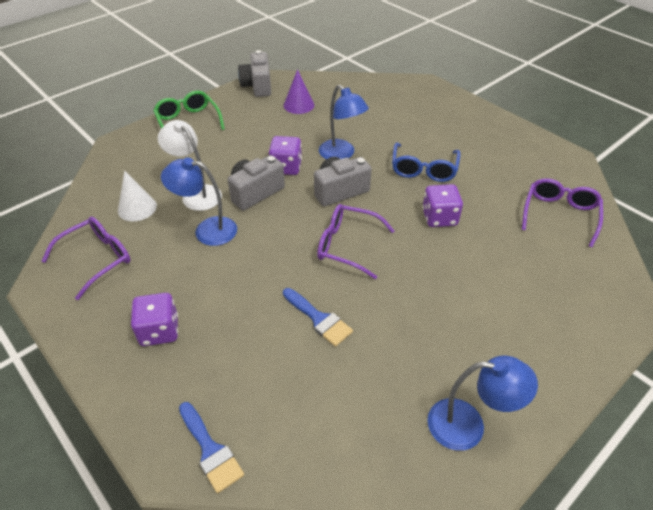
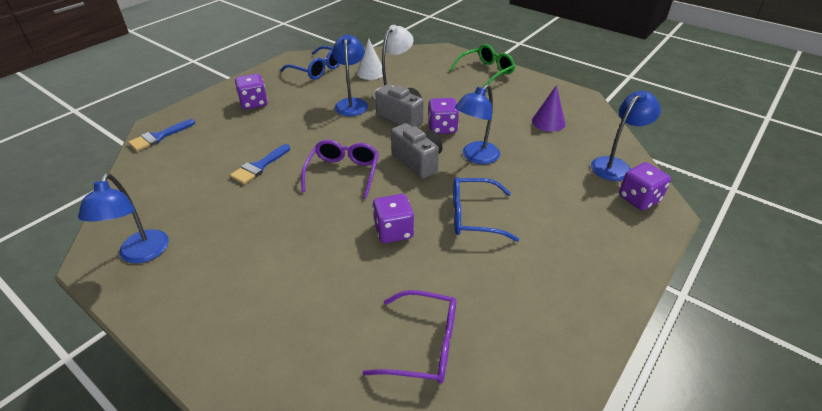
camera: 80 degrees right, 5 degrees down
purple glasses [42,216,131,300] -> blue glasses [281,46,340,79]
grey camera [238,50,271,97] -> none
none -> blue lamp [591,90,661,181]
none -> purple dice [619,162,671,210]

